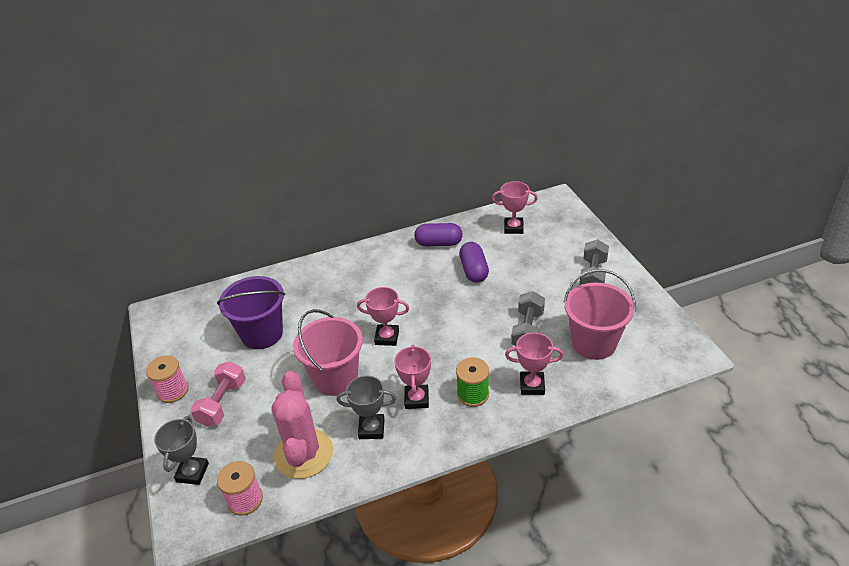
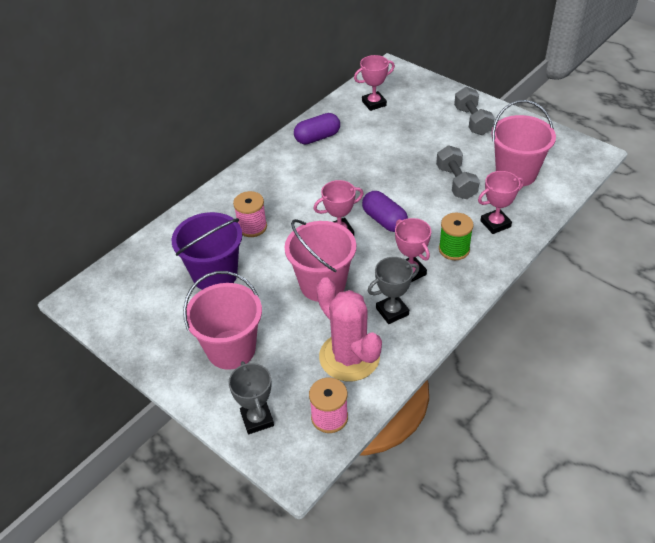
camera: 30 degrees left, 5 degrees up
pink spool [146,355,188,403] -> pink spool moved to [233,191,267,237]
pink dumbbell [191,361,246,427] -> pink bucket [183,271,262,370]
purple capsule [459,242,489,283] -> purple capsule moved to [362,191,408,232]

